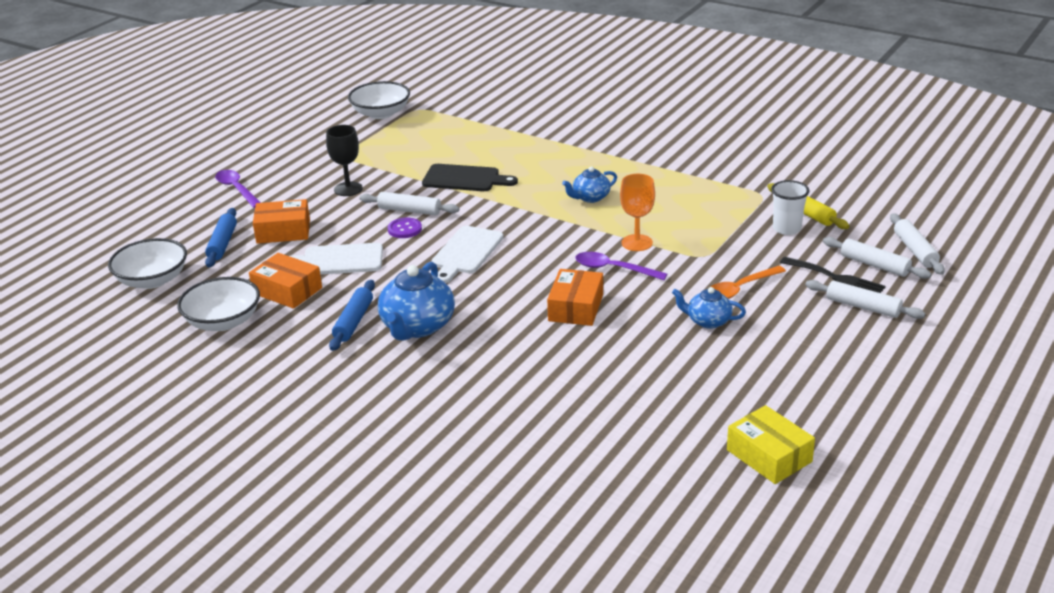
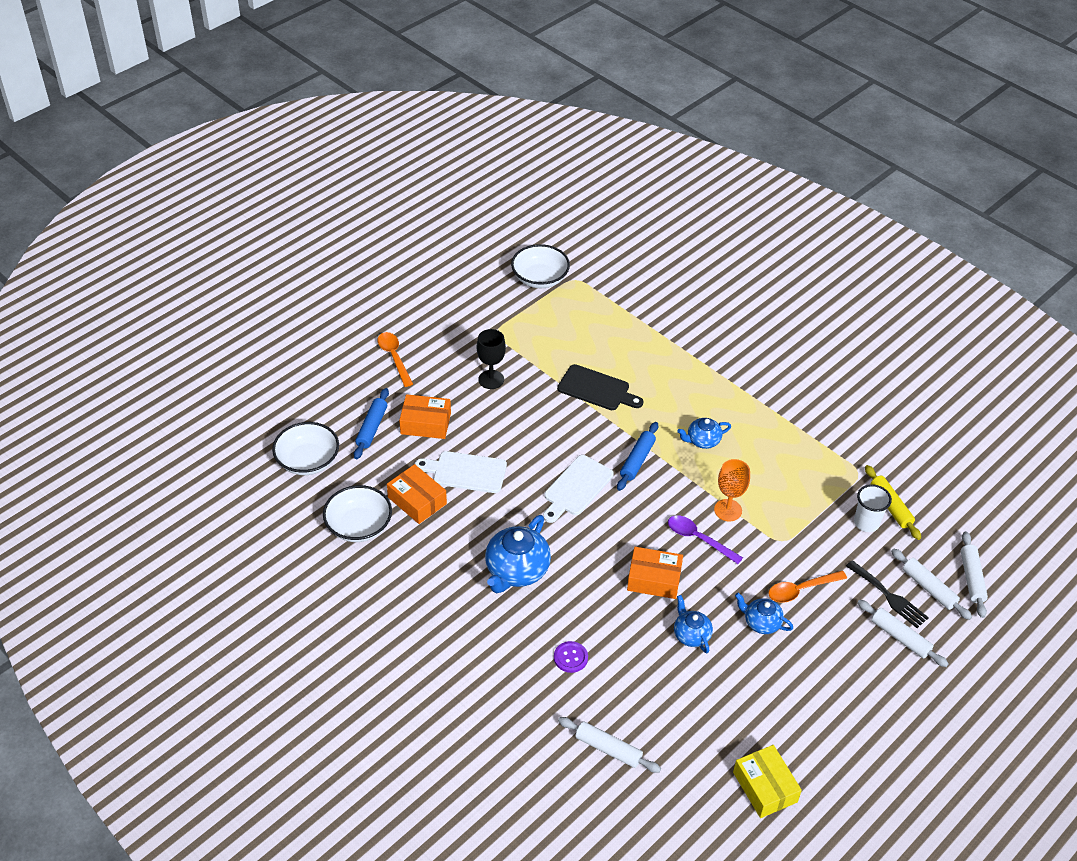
camera: 10 degrees right, 15 degrees up
purple spoon [215,170,261,208] -> orange spoon [378,332,413,387]
blue rolling pin [329,280,375,351] -> blue rolling pin moved to [617,422,658,491]
white rolling pin [360,192,459,215] -> white rolling pin moved to [558,717,661,773]
purple button [388,218,422,238] -> purple button moved to [554,641,588,673]
orange box [547,269,603,326] -> orange box turned 75 degrees clockwise [627,547,683,599]
none -> blue teapot [674,595,713,653]

